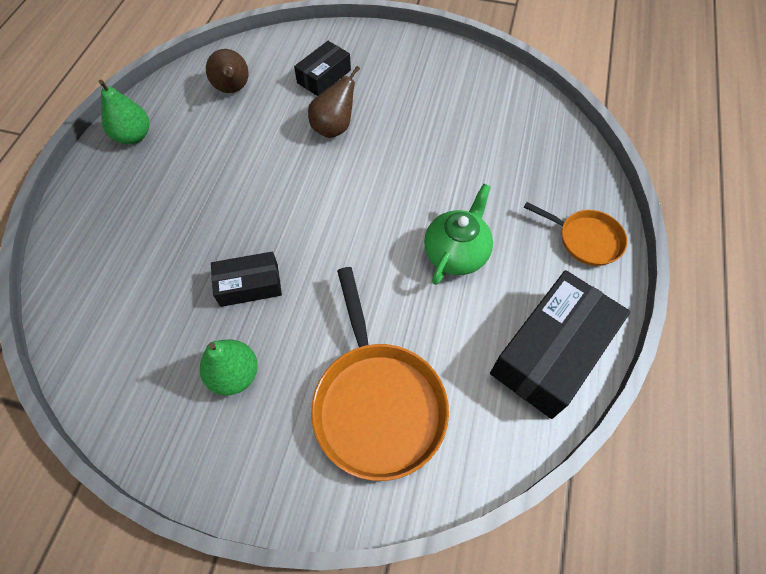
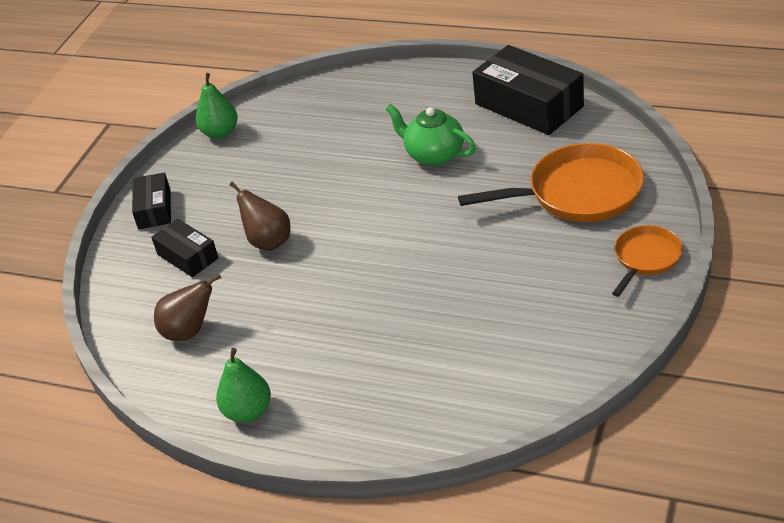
camera: 80 degrees left, 20 degrees down
green pear [200,340,258,396] -> green pear moved to [196,73,238,139]
black box [211,252,282,307] -> black box moved to [132,172,171,229]
orange pan [524,202,627,266] -> orange pan moved to [612,225,683,297]

